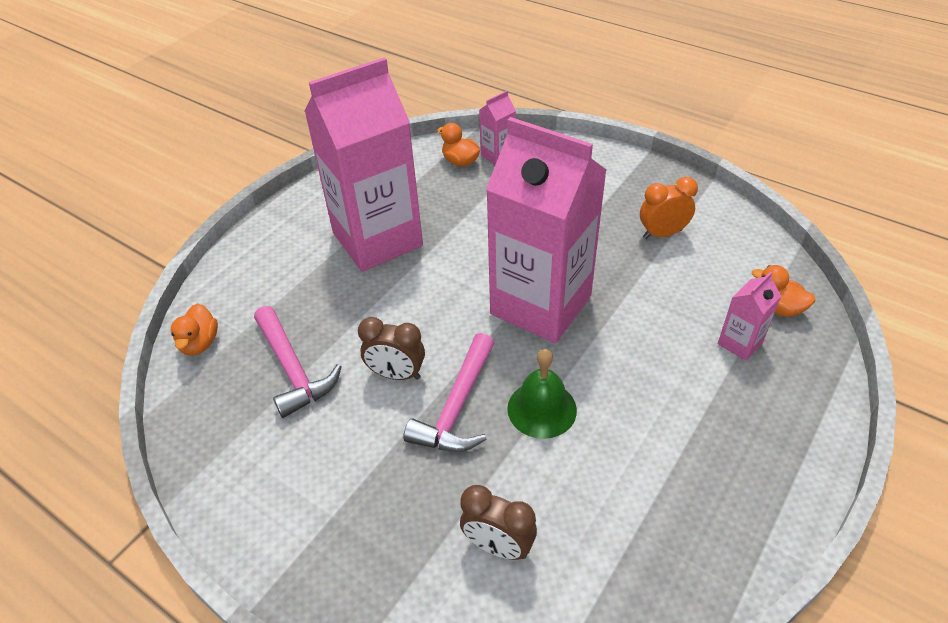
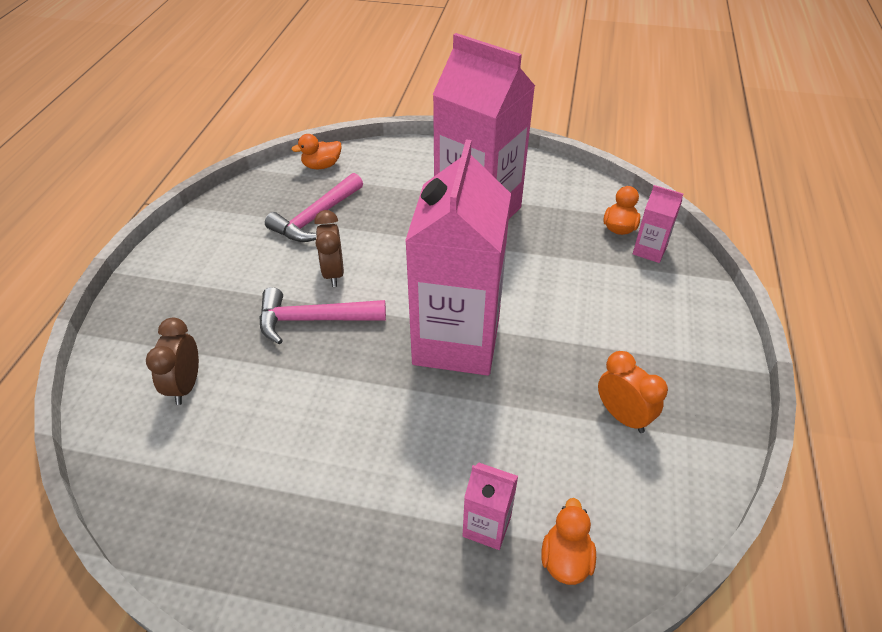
camera: 65 degrees right, 0 degrees up
green bell [507,349,577,439] -> none

